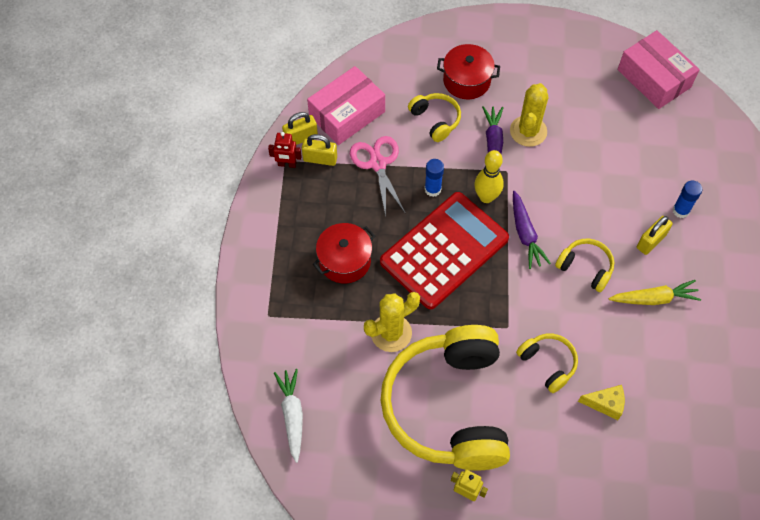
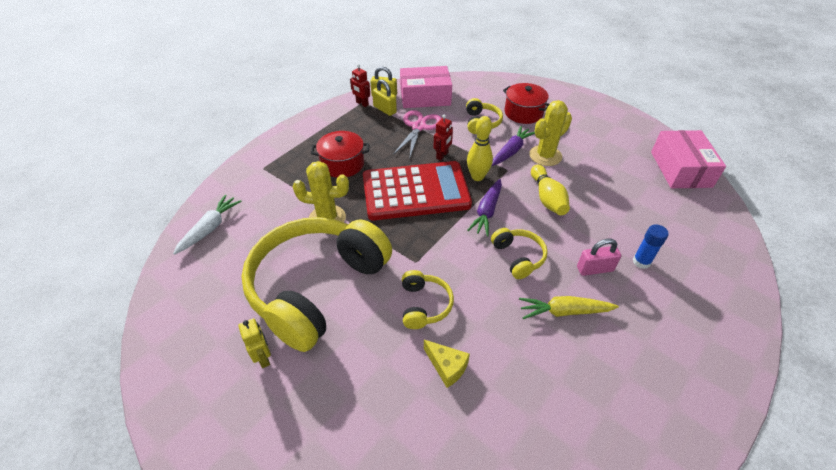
camera: 35 degrees right, 15 degrees down
blue glue stick [424,159,444,197] -> red robot [434,115,453,160]
yellow carrot [609,280,701,305] -> yellow carrot turned 150 degrees clockwise [519,296,619,319]
yellow padlock [637,216,673,255] -> pink padlock [577,239,621,276]
none -> yellow bowling pin [531,165,570,215]

